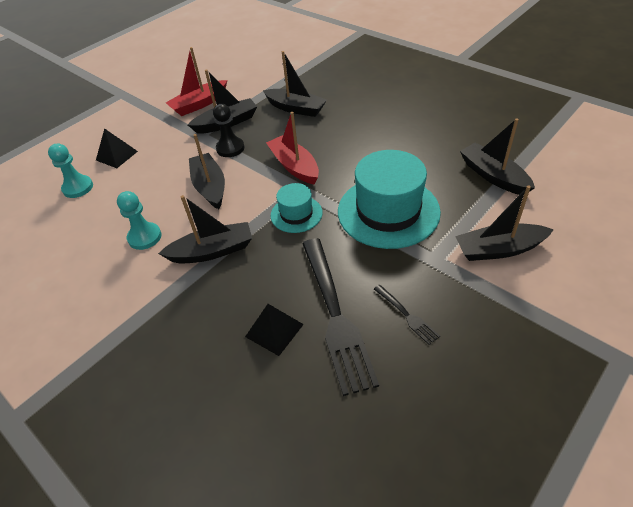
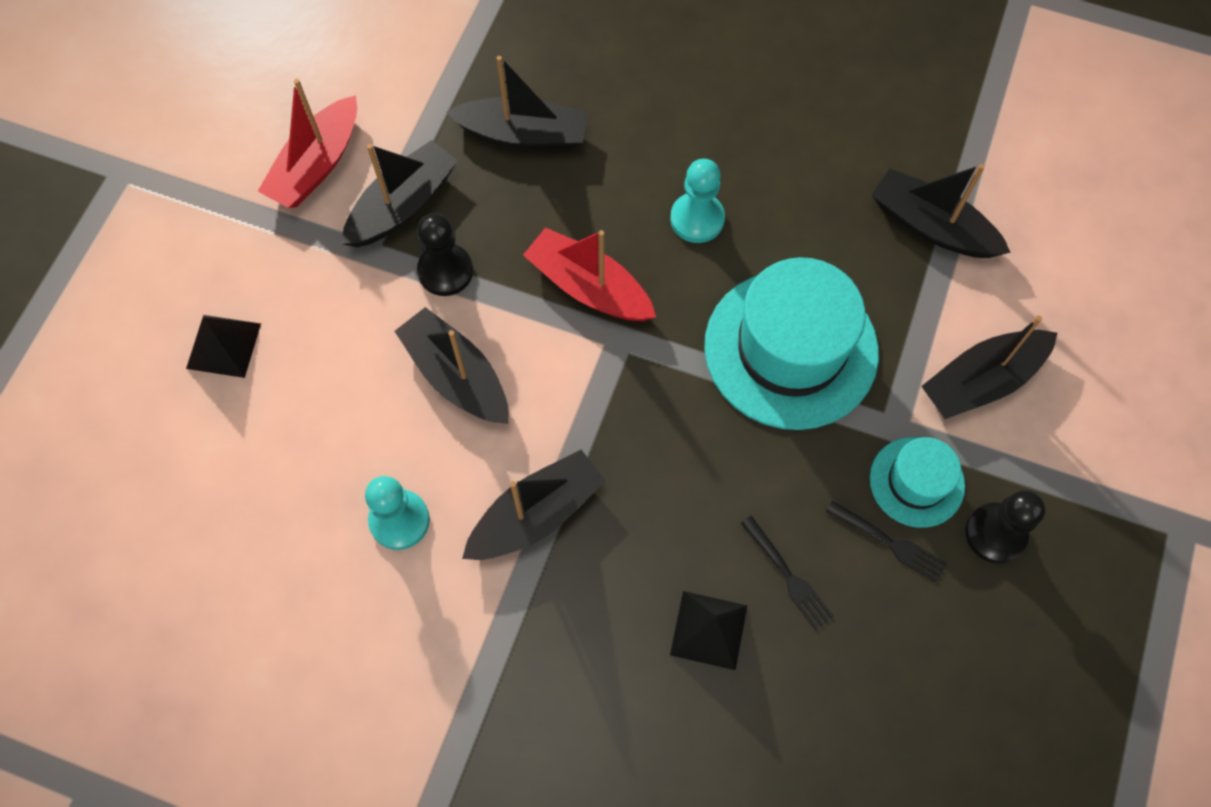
camera: 25 degrees left, 20 degrees up
turquoise pawn [48,143,93,198] -> turquoise pawn moved to [670,159,725,243]
turquoise hat [271,183,323,233] -> turquoise hat moved to [870,437,965,528]
black fork [302,238,379,396] -> black fork [741,516,834,630], size x0.44
none -> black pawn [965,490,1045,564]

